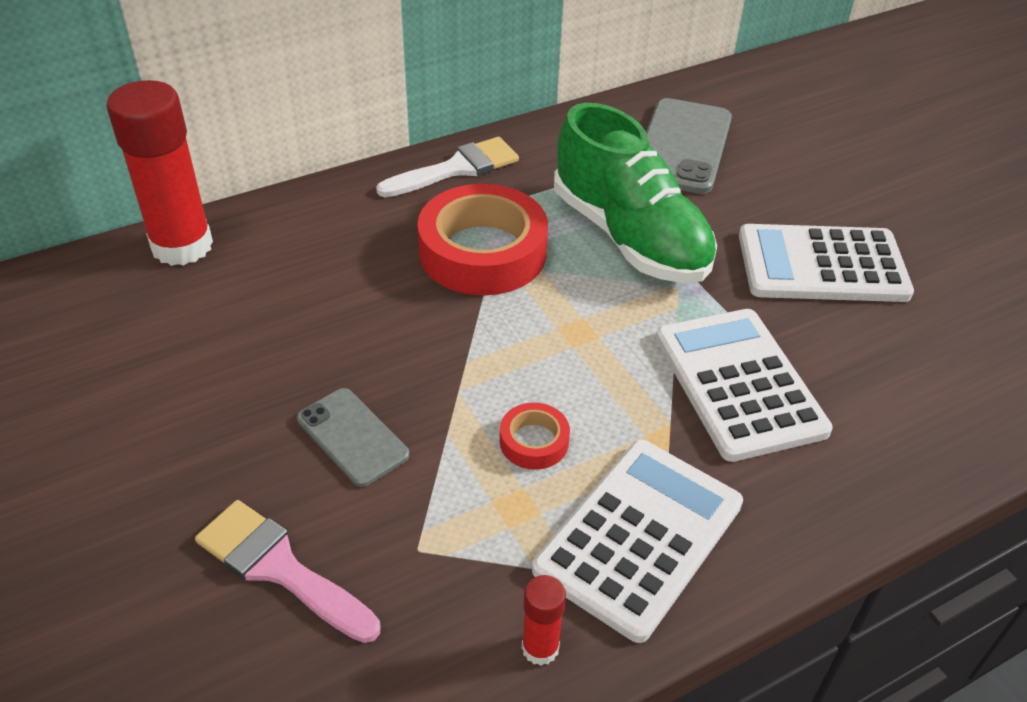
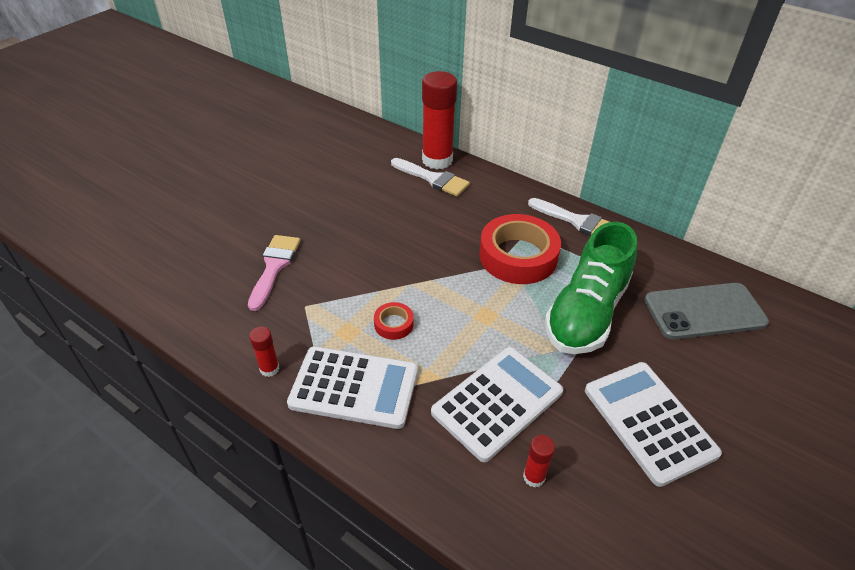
camera: 65 degrees right, 0 degrees up
grey phone [297,388,409,487] -> none
none -> white brush [391,158,470,196]
none -> red glue stick [523,435,555,488]

